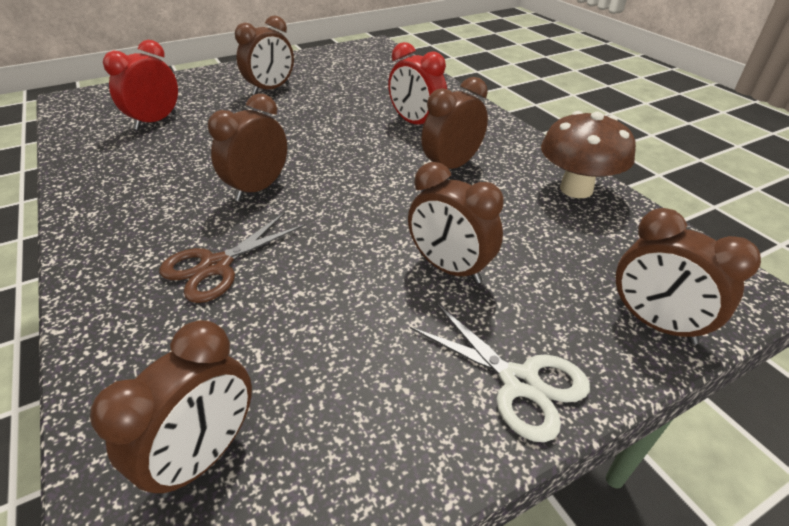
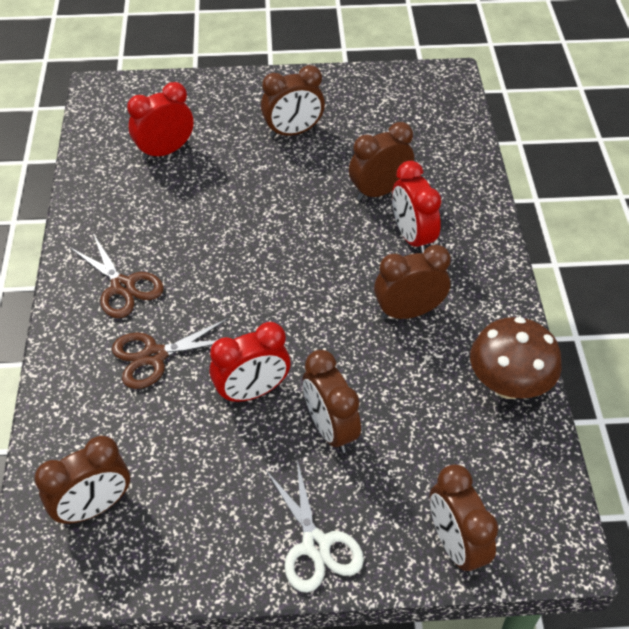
camera: 25 degrees right, 10 degrees up
brown clock [208,93,287,201] -> brown clock moved to [349,122,414,201]
none -> brown scissors [69,234,164,318]
none -> red clock [210,322,291,403]

